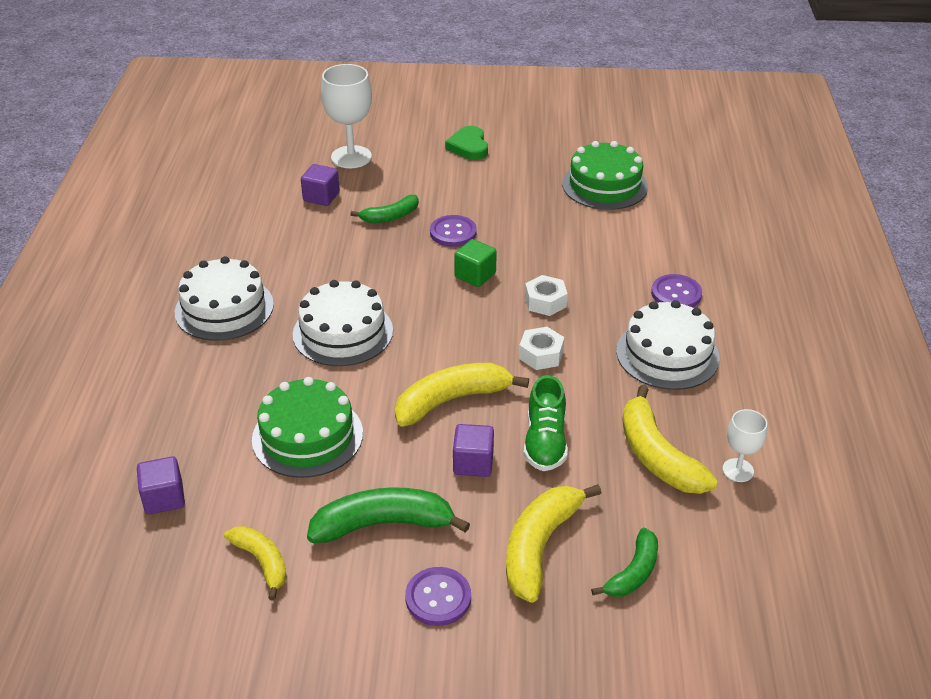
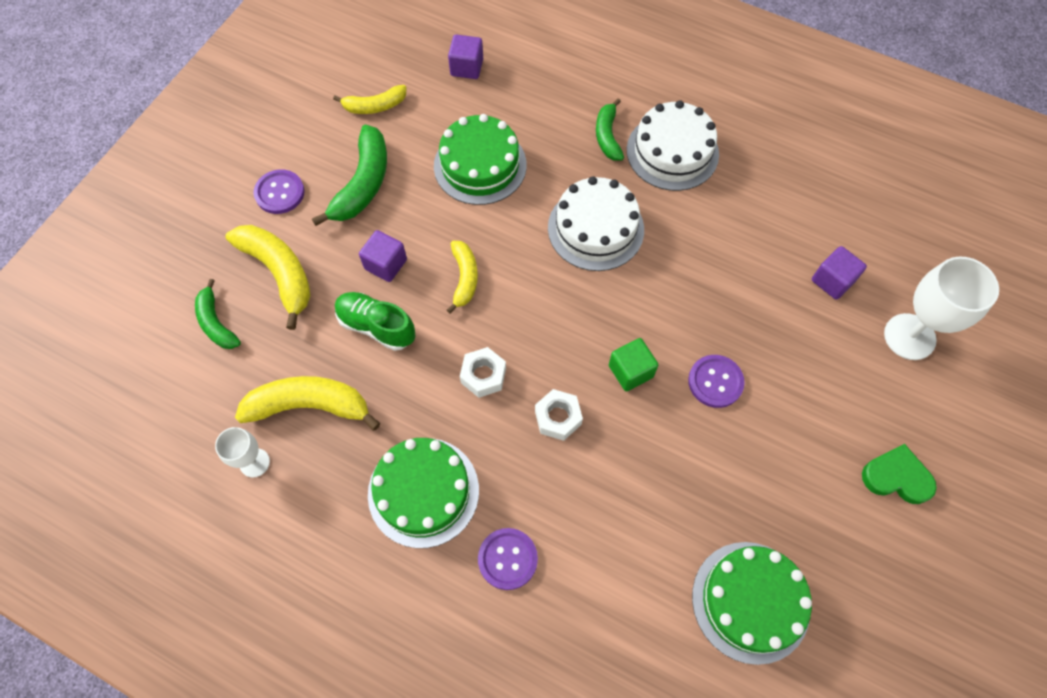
camera: 115 degrees right, 25 degrees up
green banana [350,195,419,223] -> green banana moved to [596,98,624,160]
yellow banana [395,363,529,426] -> yellow banana [447,241,478,314], size x0.61
white cake [616,300,720,390] -> green cake [368,438,479,548]

